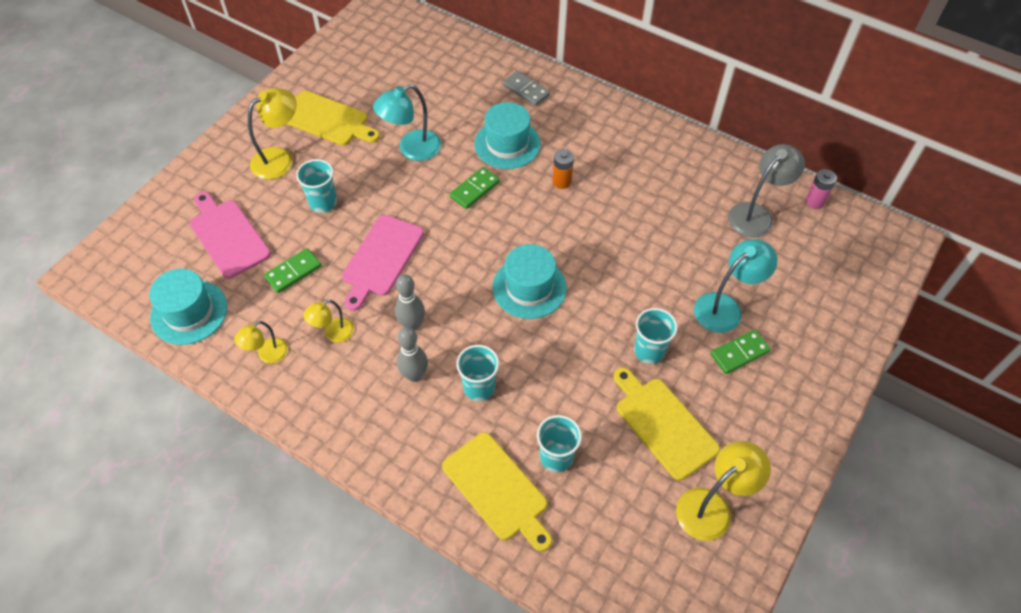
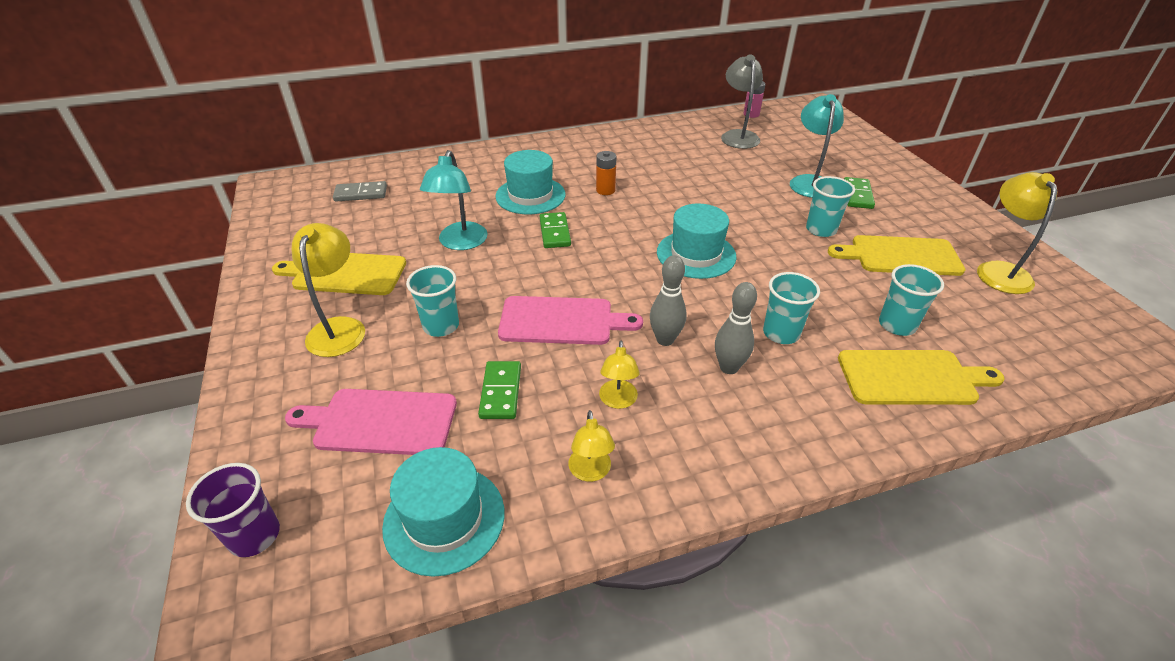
camera: 50 degrees left, 15 degrees down
yellow cutting board [287,91,380,145] -> yellow cutting board turned 150 degrees counterclockwise [272,253,406,295]
pink cutting board [342,215,424,311] -> pink cutting board turned 60 degrees counterclockwise [498,296,643,345]
grey domino [503,71,550,106] -> grey domino moved to [333,181,387,201]
none -> purple cup [186,463,280,557]

